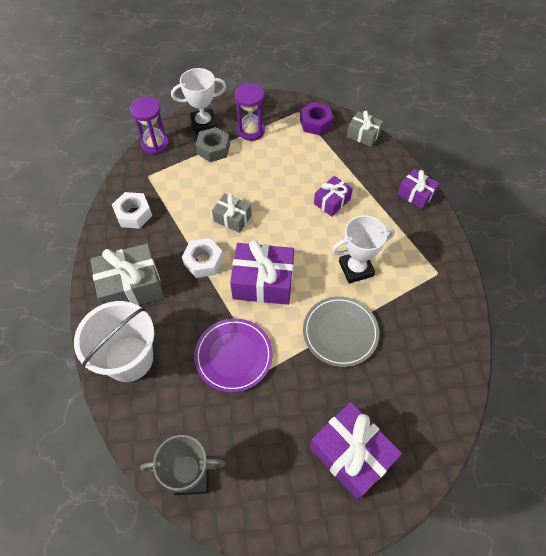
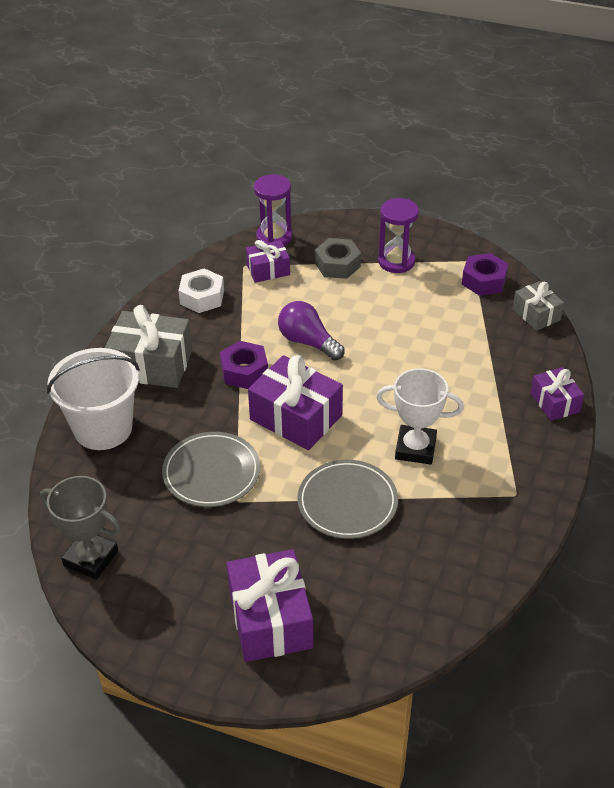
camera: 30 degrees right, 15 degrees down
white trophy [171,68,226,134] -> none
white nut [182,238,223,278] -> purple nut [220,341,268,389]
purple plate [194,318,273,393] -> grey plate [162,432,260,507]
grey gift [212,193,252,233] -> purple light bulb [278,301,345,361]
purple gift [314,176,353,217] -> purple gift moved to [246,240,290,283]

